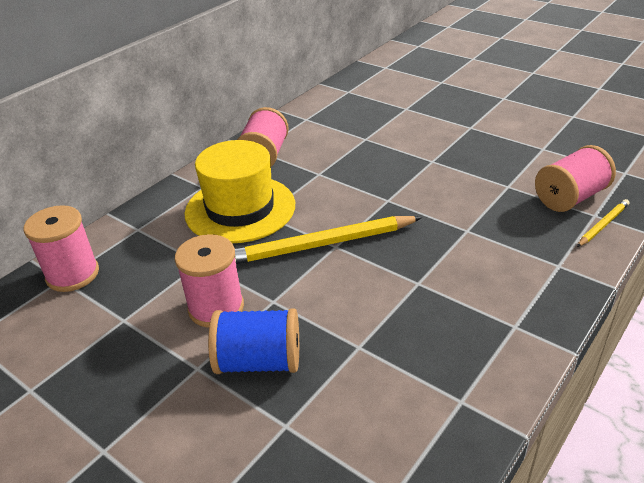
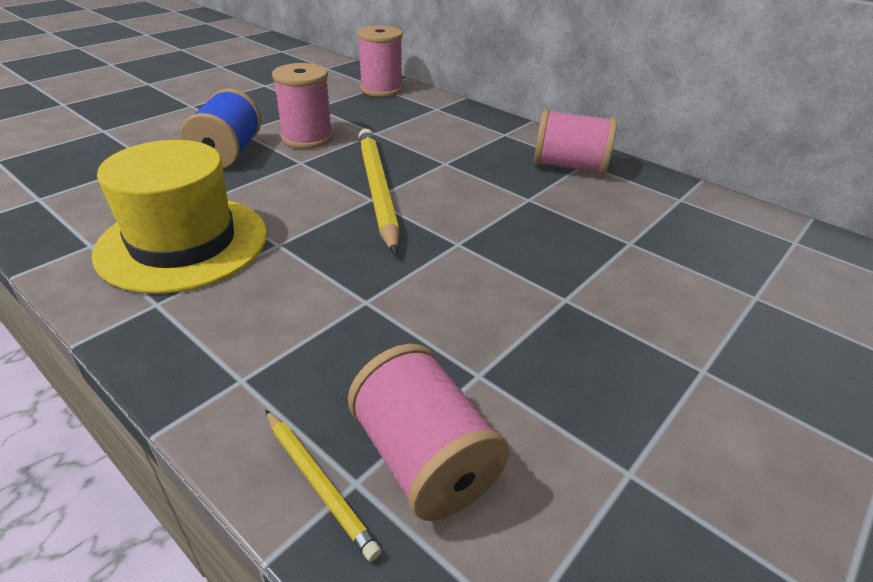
camera: 90 degrees right, 0 degrees up
yellow hat [184,140,295,243] -> yellow hat moved to [92,140,267,294]

